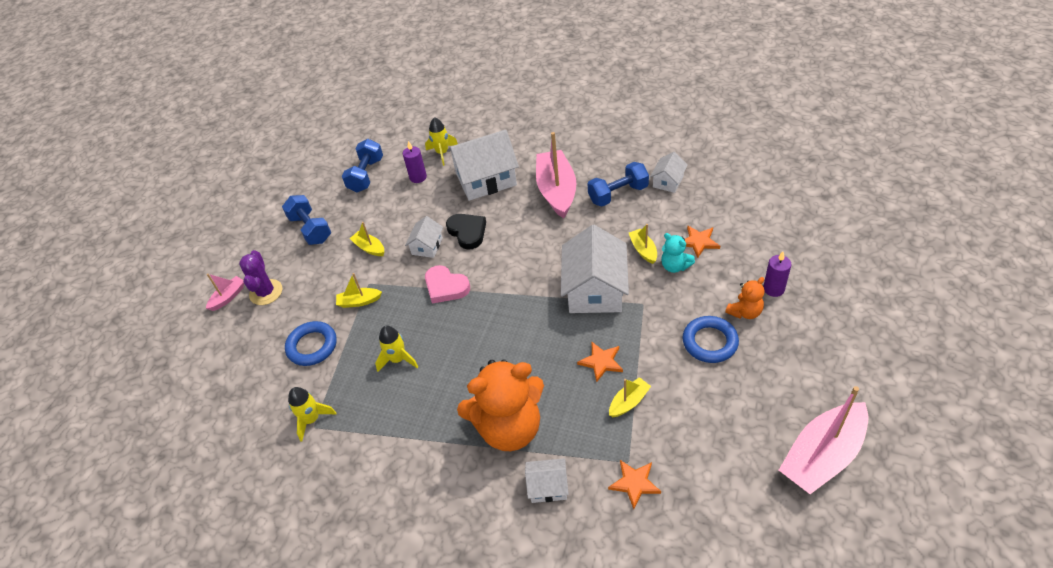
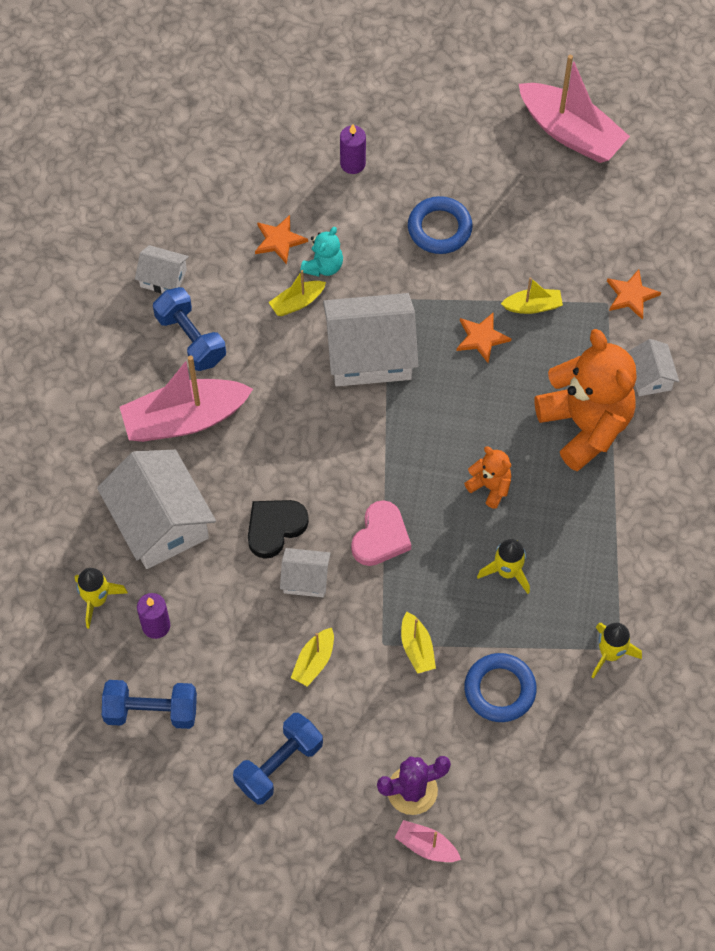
camera: 105 degrees left, 15 degrees up
yellow boat [609,377,651,417] -> yellow boat turned 135 degrees clockwise [501,277,563,314]
orange teddy bear [725,277,764,319] -> orange teddy bear moved to [464,446,511,509]

